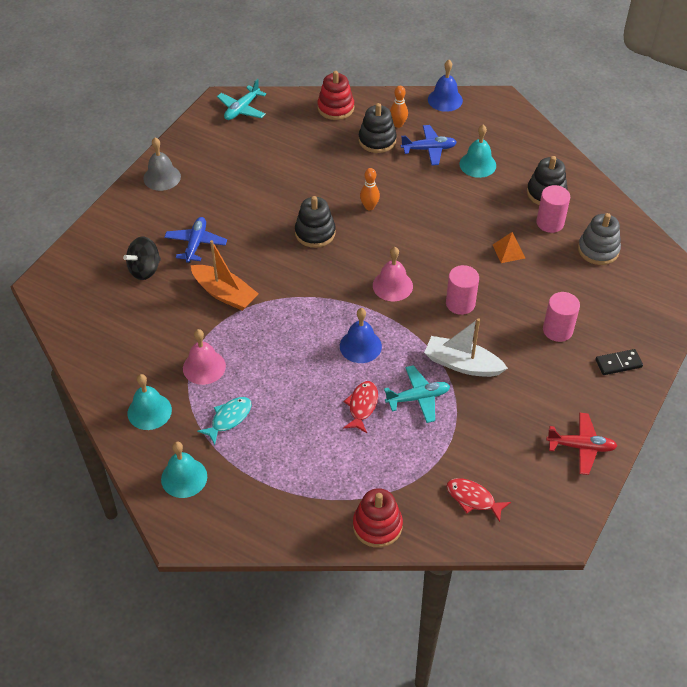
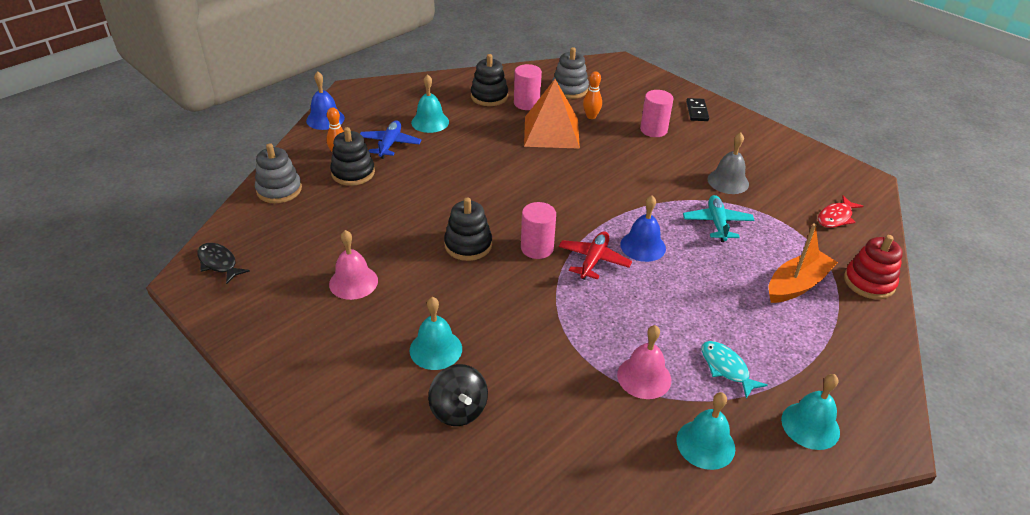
camera: 75 degrees left, 10 degrees down
grey bell [143,138,181,191] -> grey bell moved to [708,132,749,194]
blue plane [164,217,227,263] -> turquoise bell [410,297,462,370]
orange boat [191,240,259,311] -> orange boat moved to [769,223,838,303]
turquoise plane [217,79,266,120] -> black fish [197,243,250,284]
red stacking toy [317,71,354,120] -> grey stacking toy [255,143,302,203]
red fish [343,381,378,433] -> none
orange bowling pin [360,168,380,210] -> orange bowling pin moved to [583,71,602,119]
pink bell [373,247,413,301] -> pink bell moved to [329,230,378,300]
white boat [424,318,508,377] -> none
pink cylinder [446,265,479,315] -> pink cylinder moved to [521,202,556,259]
orange pyramid [493,232,525,263] -> orange pyramid [524,79,580,149], size x2.17
red plane [546,413,617,475] -> red plane moved to [559,231,632,280]

